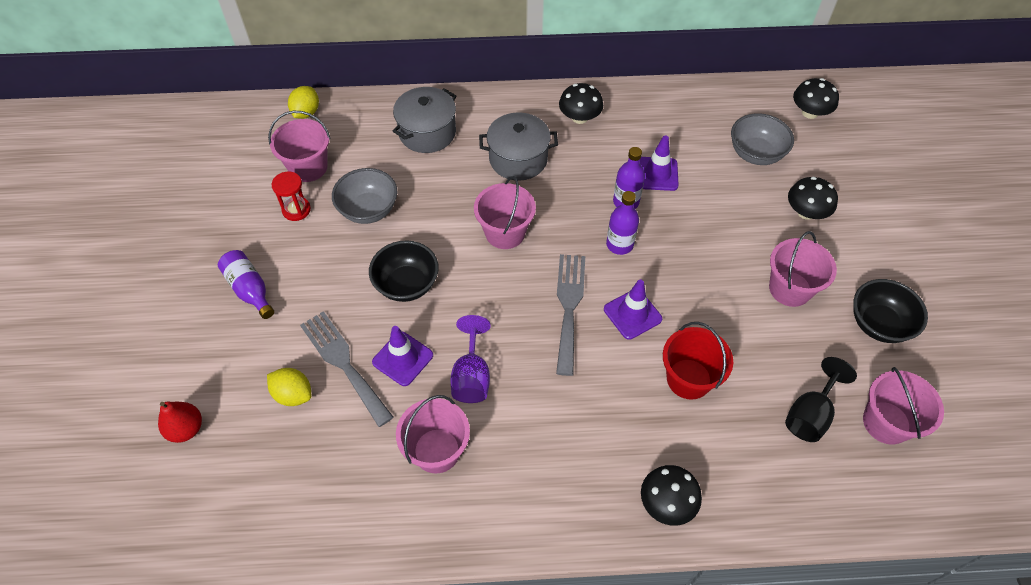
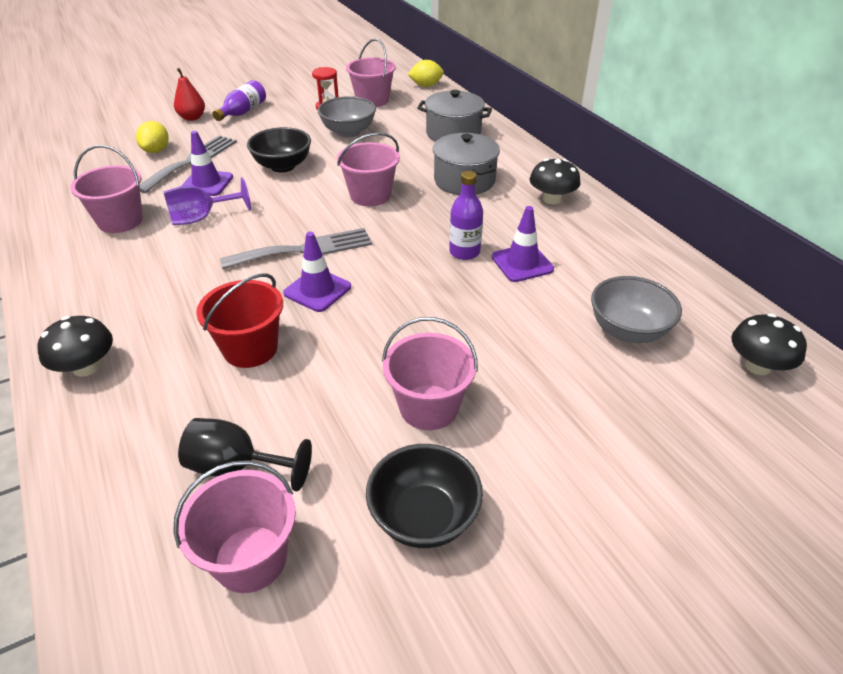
camera: 65 degrees right, 15 degrees down
red pear [158,401,202,443] -> red pear moved to [174,68,205,121]
purple bottle [606,191,639,255] -> none
black mushroom [788,177,838,220] -> none

